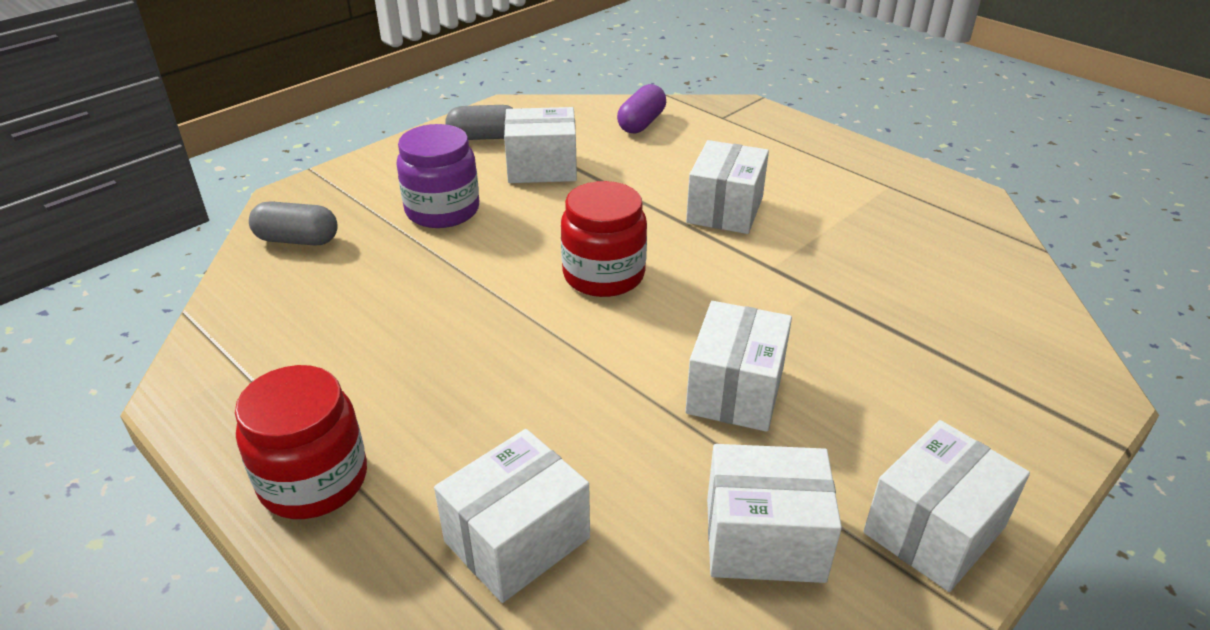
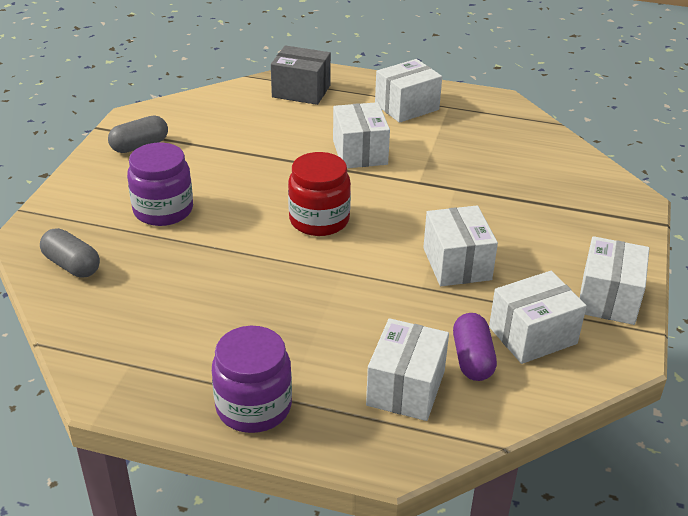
camera: 30 degrees left, 0 degrees up
red jar [235,365,367,519] -> purple jar [212,326,292,433]
grey capsule [249,201,338,246] -> grey capsule turned 60 degrees clockwise [40,228,100,278]
white box [504,107,577,183] -> white box moved to [375,59,442,123]
purple capsule [617,84,666,134] -> purple capsule moved to [453,313,497,381]
none -> grey box [271,45,331,105]

